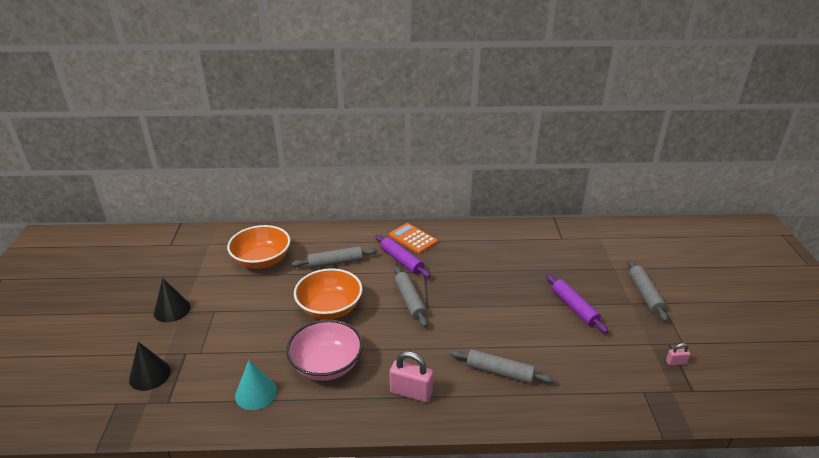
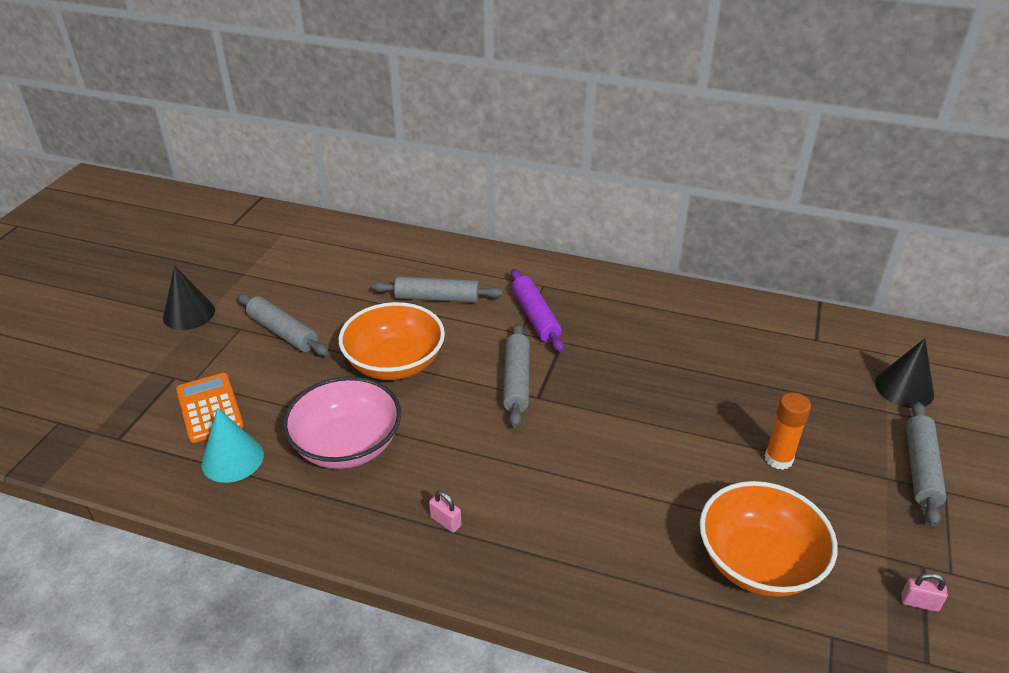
camera: 20 degrees right, 5 degrees up
black cone [129,342,171,391] -> black cone moved to [875,338,934,408]
orange bowl [227,225,291,269] -> orange bowl moved to [700,481,838,597]
orange calculator [389,223,438,254] -> orange calculator moved to [176,373,244,443]
pink padlock [389,351,433,402] -> pink padlock [429,490,461,532], size x0.50
grey rolling pin [450,349,554,384] -> grey rolling pin moved to [237,294,329,356]
purple rolling pin [546,274,608,333] -> orange glue stick [765,392,811,470]

